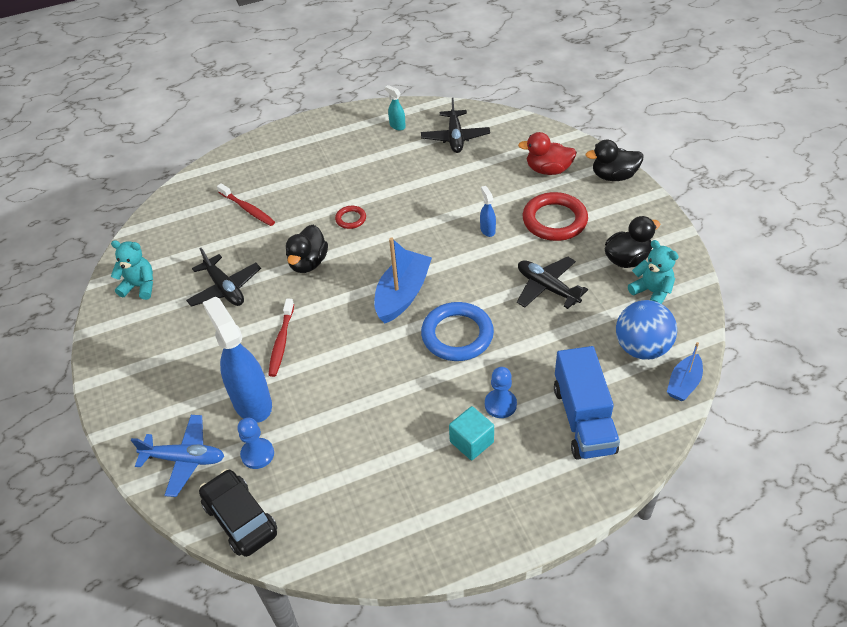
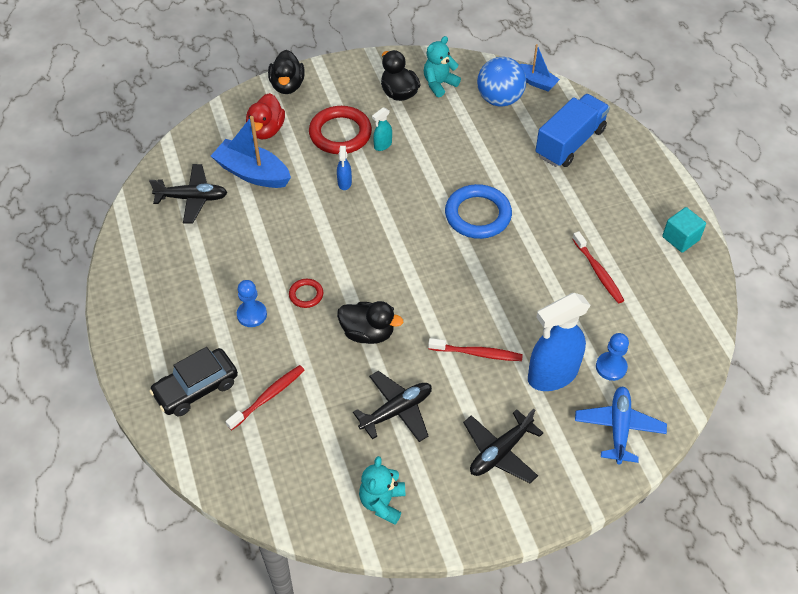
camera: 90 degrees left, 5 degrees up
black car [199,469,277,557] -> black car moved to [149,347,238,417]
blue boat [374,238,432,323] -> blue boat moved to [211,116,291,188]
turquoise spray bottle [385,85,406,130] -> turquoise spray bottle moved to [372,107,392,151]
turquoise cube [449,406,494,460] -> turquoise cube moved to [662,207,706,253]
blue spray bottle [480,186,496,237] -> blue spray bottle turned 75 degrees counterclockwise [337,146,352,190]
blue pawn [485,367,517,418] -> blue pawn moved to [237,280,267,327]
black plane [517,256,588,309] -> black plane moved to [463,409,543,483]
blue truck [554,346,620,460] -> blue truck turned 45 degrees counterclockwise [535,94,610,167]
none -> red toothbrush [572,231,624,303]

